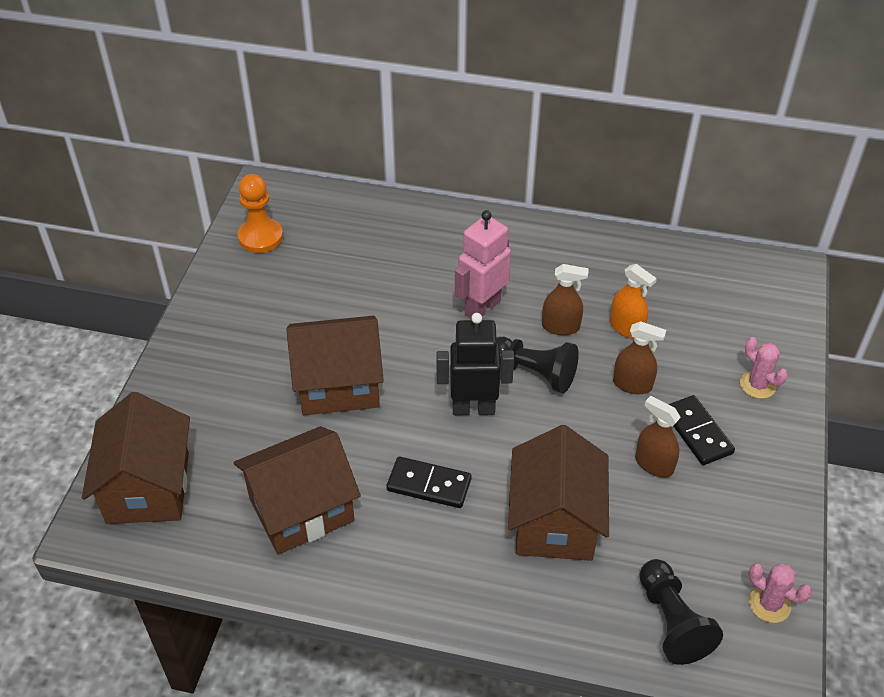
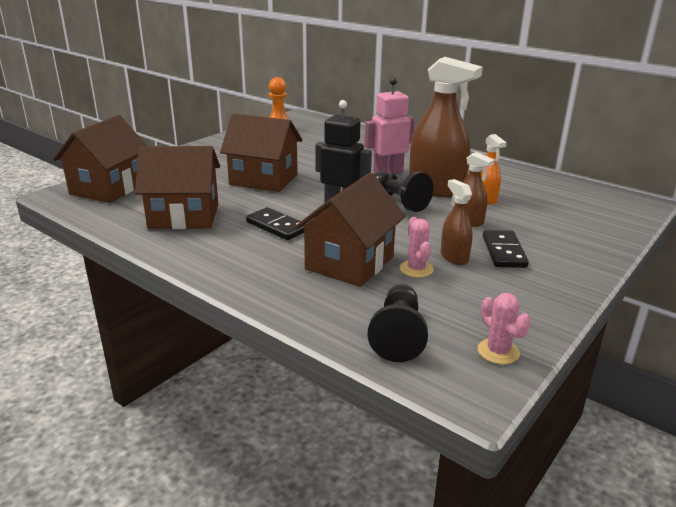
camera: 25 degrees right, 20 degrees down
brown spray bottle [542,264,589,335] -> brown spray bottle [409,57,483,198], size x2.00
pink cactus [740,337,788,399] -> pink cactus moved to [400,217,433,278]

